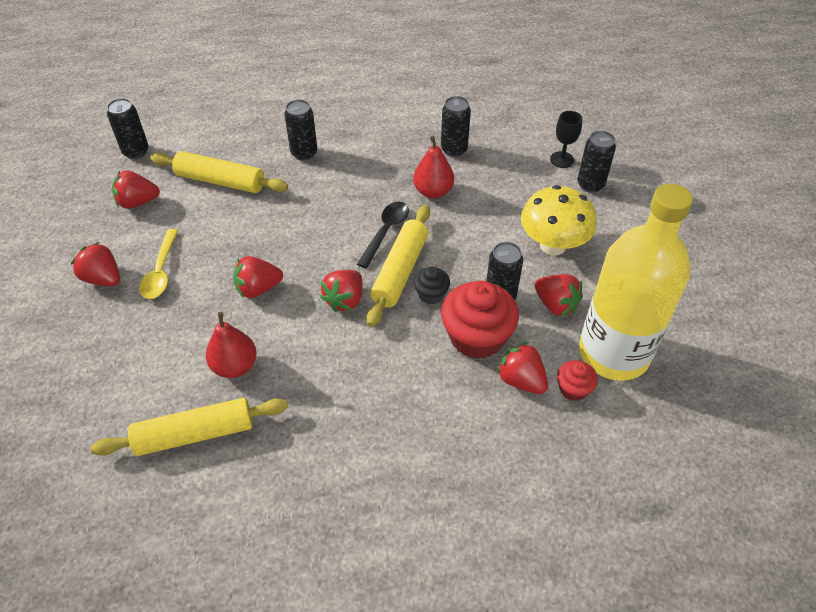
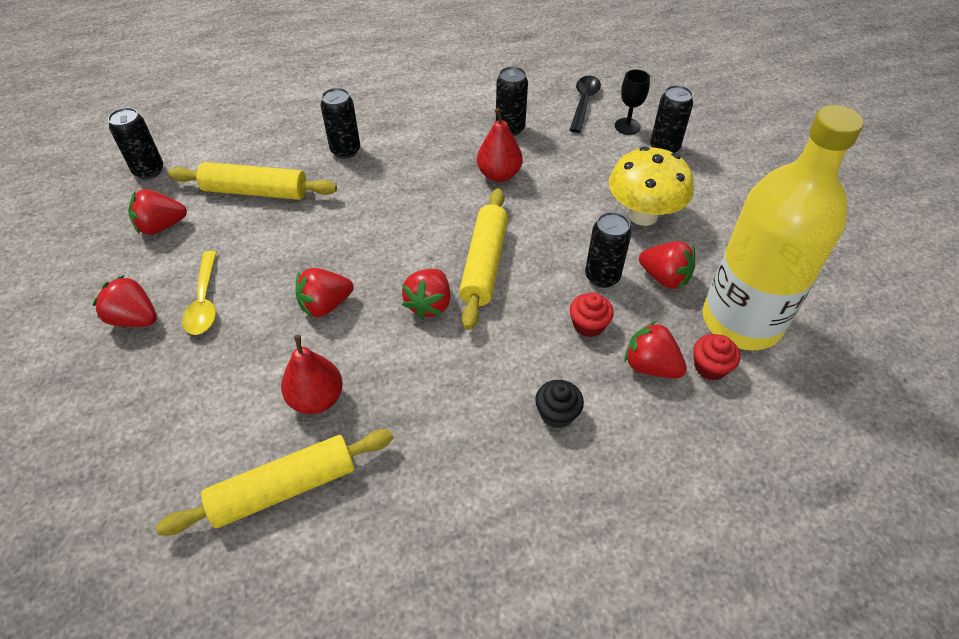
camera: 10 degrees left, 0 degrees up
black spoon [357,201,409,269] -> black spoon moved to [570,76,601,133]
black cupcake [414,267,450,304] -> black cupcake moved to [535,380,584,428]
red cupcake [441,281,519,359] -> red cupcake [570,293,614,337], size x0.50

